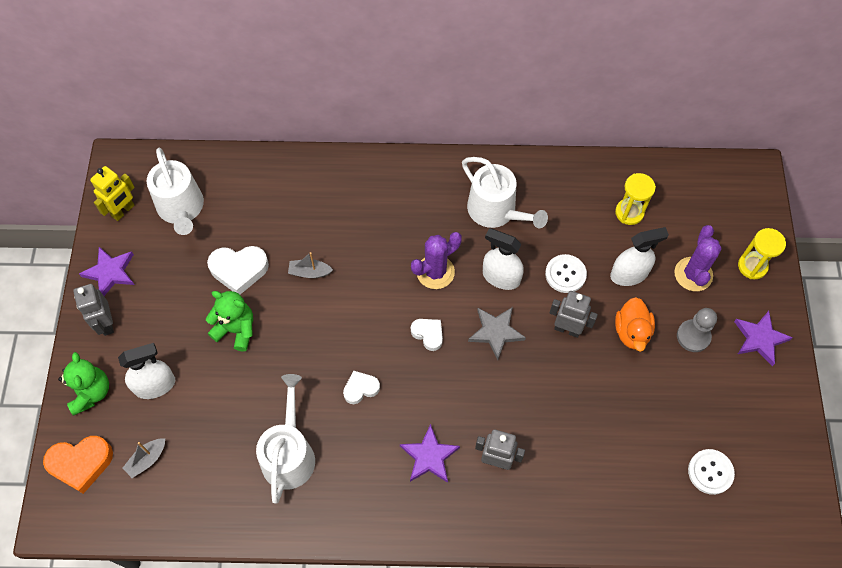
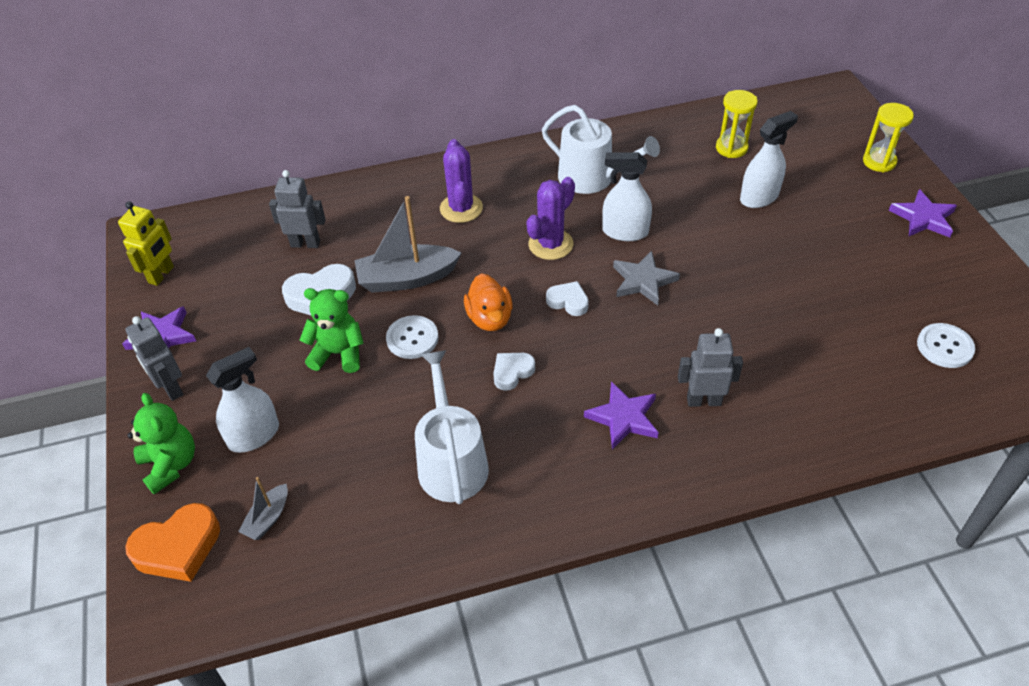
camera: 15 degrees left, 15 degrees down
white watering can [147,148,204,235] -> none
grey boat [288,252,333,278] -> grey boat [354,196,461,293], size x1.96
white button [545,254,587,293] -> white button moved to [386,315,439,359]
grey robot [550,291,598,338] -> grey robot moved to [269,170,326,248]
orange duck [615,297,655,352] -> orange duck moved to [464,273,513,331]
purple cactus [674,225,722,291] -> purple cactus moved to [440,139,483,223]
grey pawn [677,308,717,352] -> none

